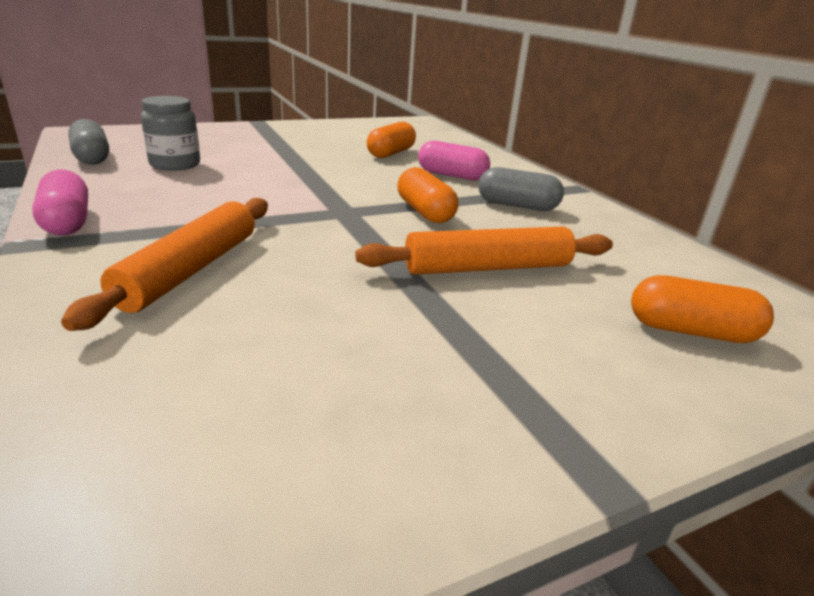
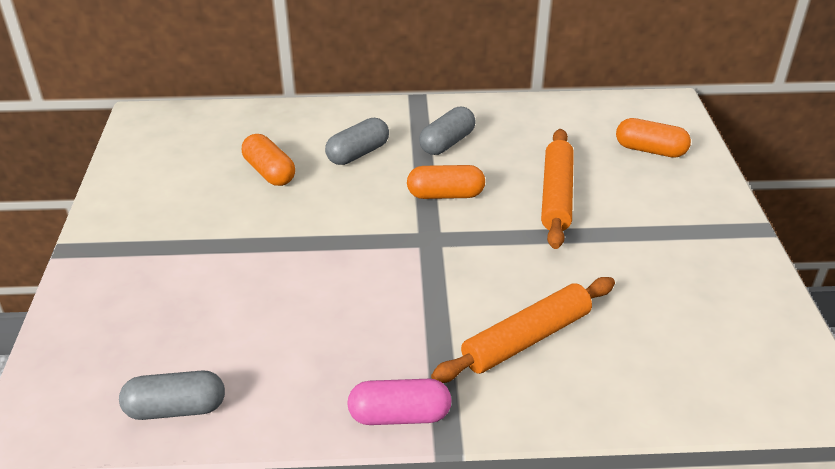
camera: 65 degrees left, 10 degrees up
orange rolling pin [61,198,268,331] -> orange rolling pin turned 75 degrees counterclockwise [431,277,615,383]
grey jar [141,96,200,170] -> none
pink capsule [418,141,490,180] -> grey capsule [325,118,389,165]
orange capsule [631,275,774,343] -> orange capsule turned 75 degrees clockwise [616,118,691,158]

